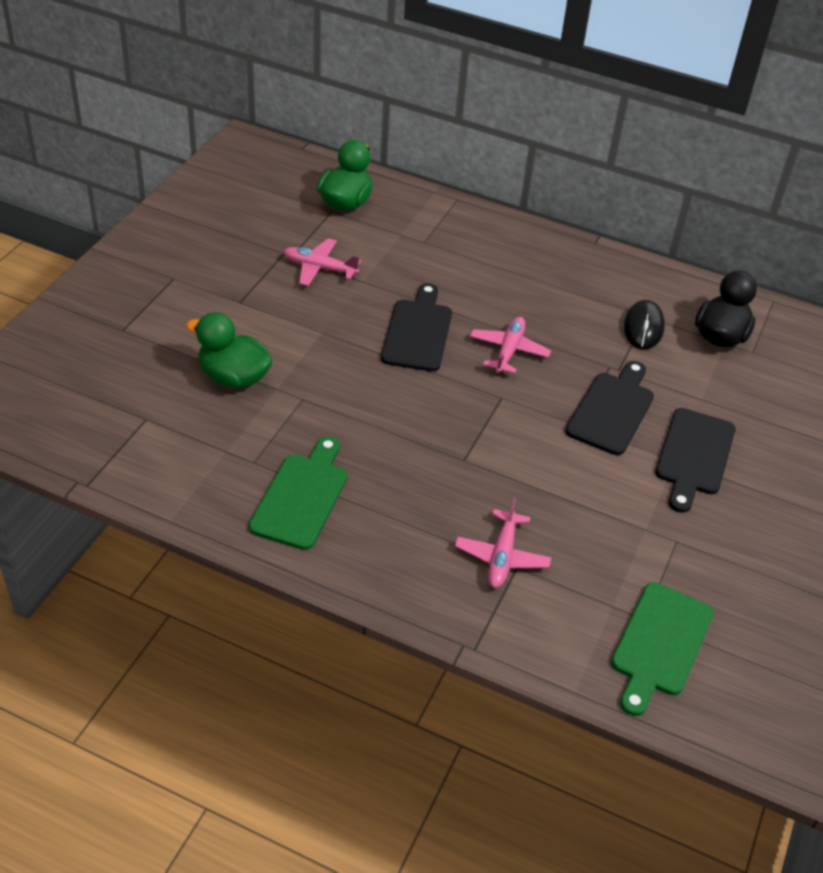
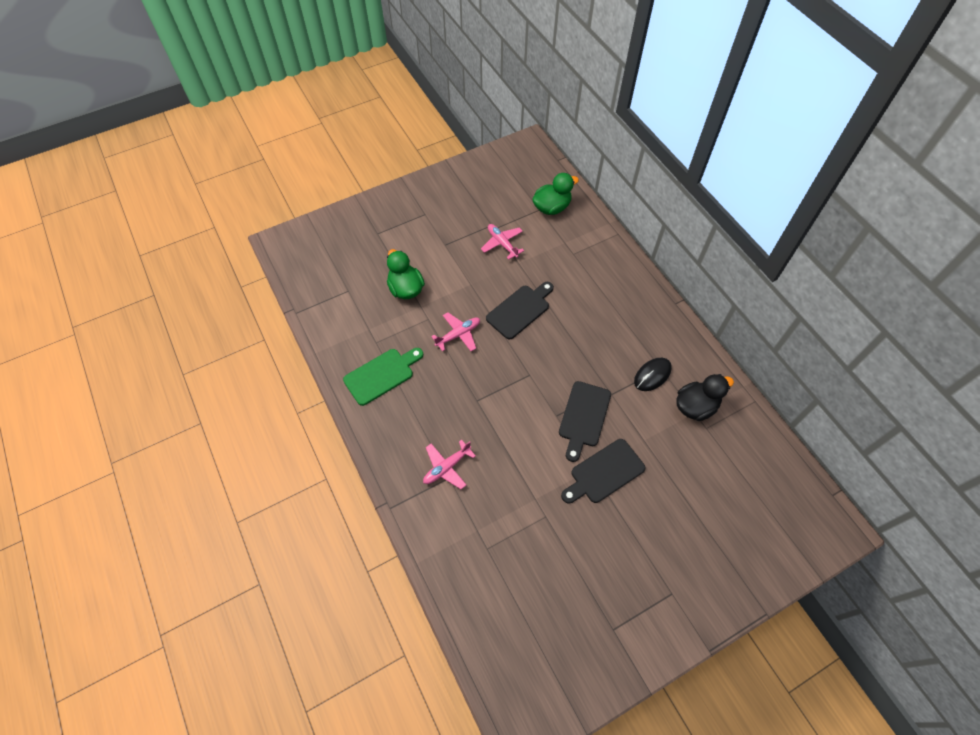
camera: 40 degrees right, 15 degrees up
pink plane [470,317,551,374] -> pink plane moved to [431,312,480,352]
black cutting board [565,361,654,455] -> black cutting board turned 135 degrees clockwise [559,381,611,462]
green cutting board [611,582,714,716] -> none

